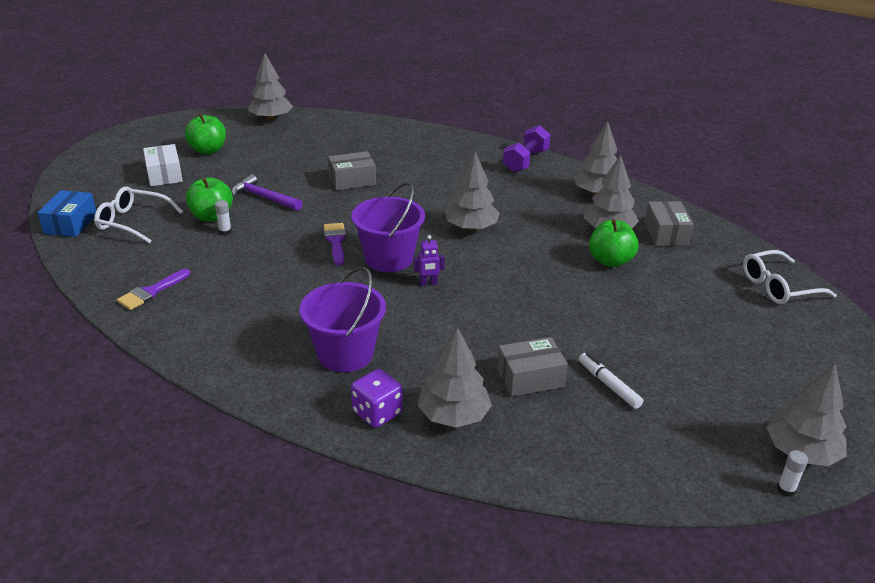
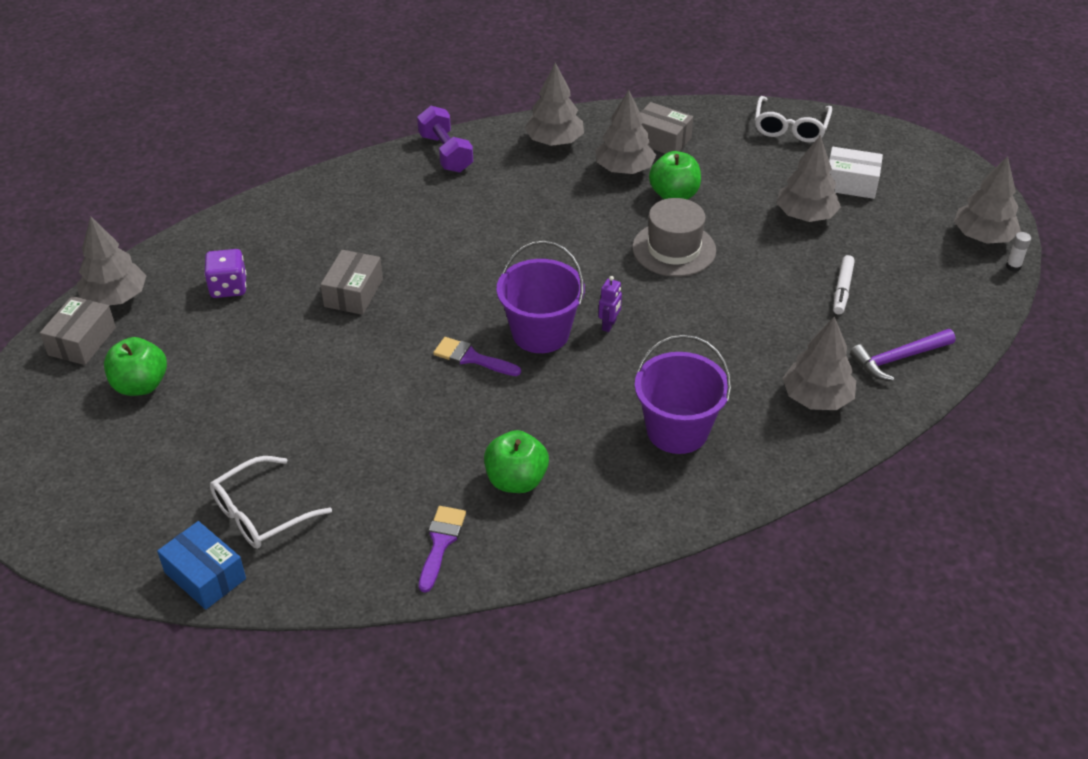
camera: 55 degrees left, 10 degrees up
purple brush [117,269,190,310] -> purple brush turned 150 degrees counterclockwise [419,506,466,593]
white box [143,144,183,186] -> white box moved to [829,147,883,199]
green apple [186,177,233,222] -> green apple moved to [484,430,549,493]
white glue stick [215,200,232,235] -> none
purple hammer [232,174,302,211] -> purple hammer moved to [850,329,956,381]
purple dice [351,369,403,428] -> purple dice moved to [204,249,247,298]
grey tree [445,152,500,231] -> grey tree moved to [776,135,841,222]
grey box [497,337,568,397] -> grey box moved to [40,296,116,365]
white marker [579,353,643,409] -> white marker turned 75 degrees counterclockwise [833,255,855,315]
none -> grey hat [632,198,716,277]

